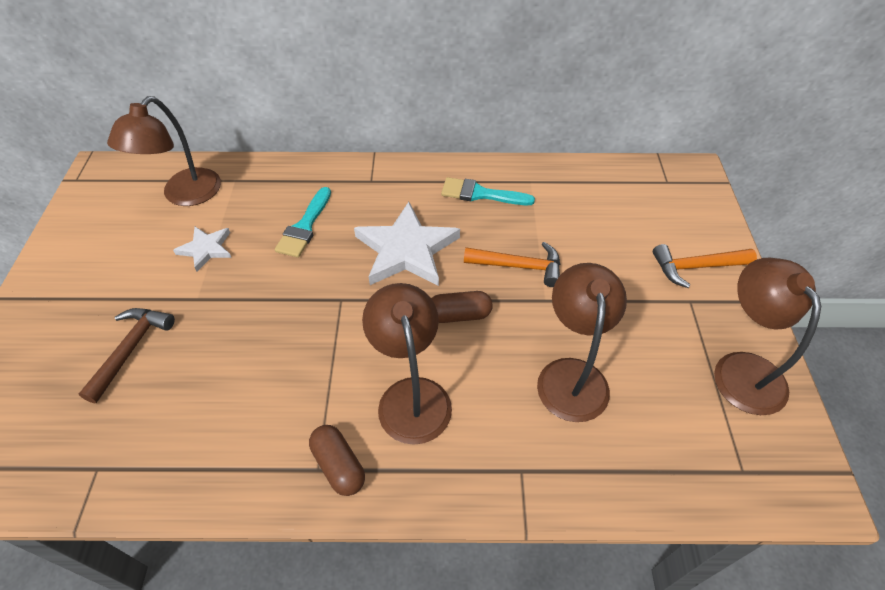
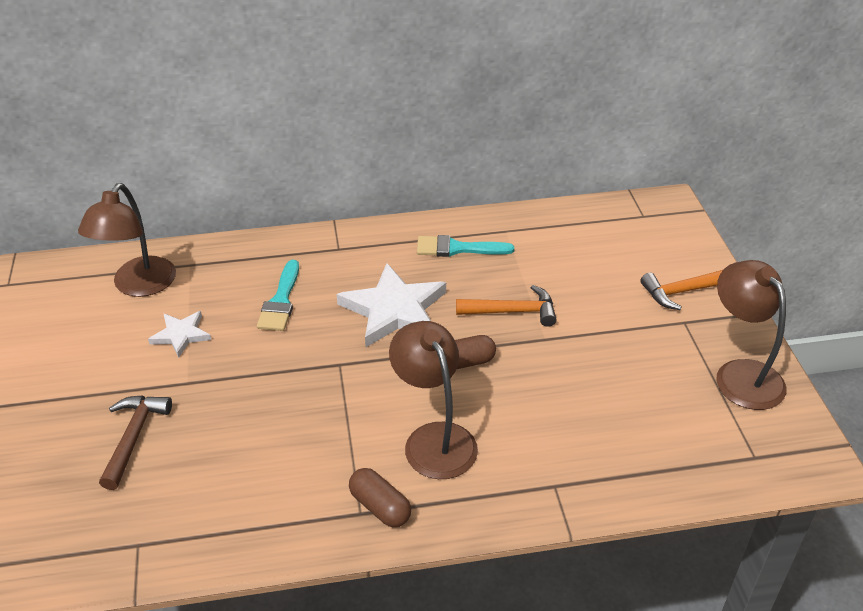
camera: 10 degrees left, 10 degrees down
brown lamp [537,263,627,422] -> none

